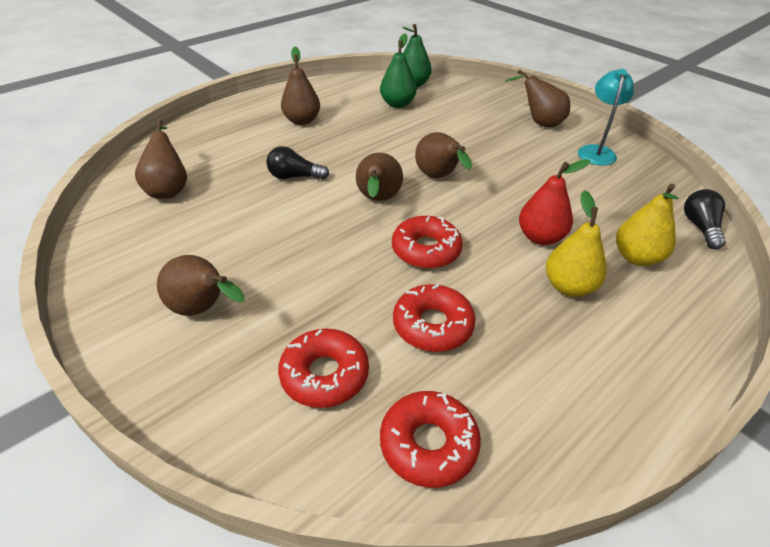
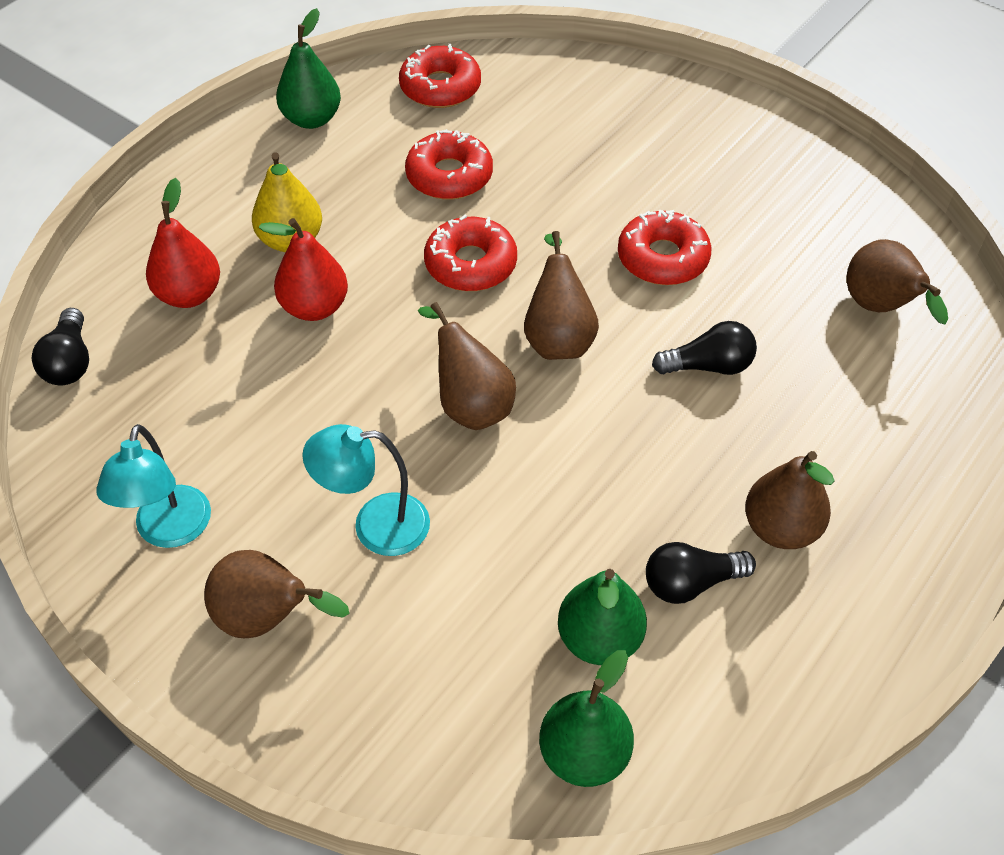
camera: 170 degrees right, 10 degrees up
brown pear [157,255,245,316] -> none
red donut [278,329,369,408] -> red donut moved to [618,210,712,285]
yellow pear [616,184,678,266] -> red pear [146,178,220,308]
none -> green pear [276,8,341,129]
none -> turquoise lamp [302,424,430,556]
none -> black light bulb [646,542,756,604]

